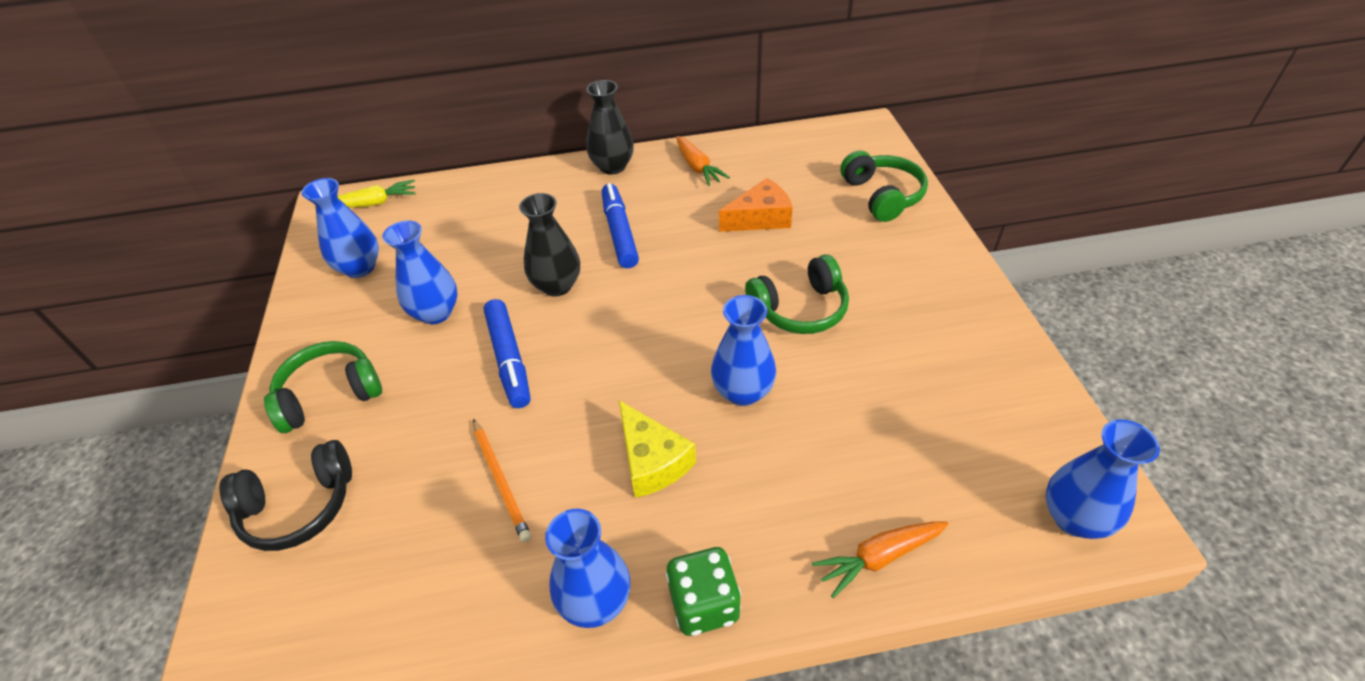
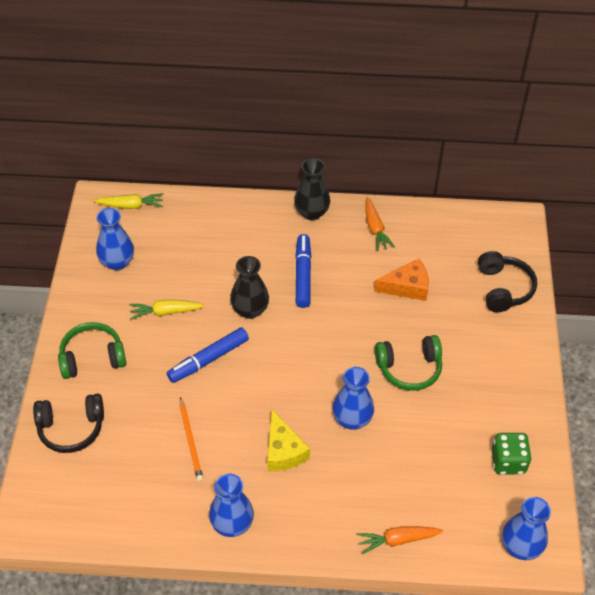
camera: 10 degrees right, 5 degrees up
blue vase [382,220,458,324] -> yellow carrot [129,299,204,320]
blue marker [484,299,531,408] -> blue marker turned 60 degrees clockwise [167,327,249,383]
green dice [666,547,741,636] -> green dice moved to [491,433,532,475]
green headphones [840,151,928,222] -> black headphones [478,251,537,312]

